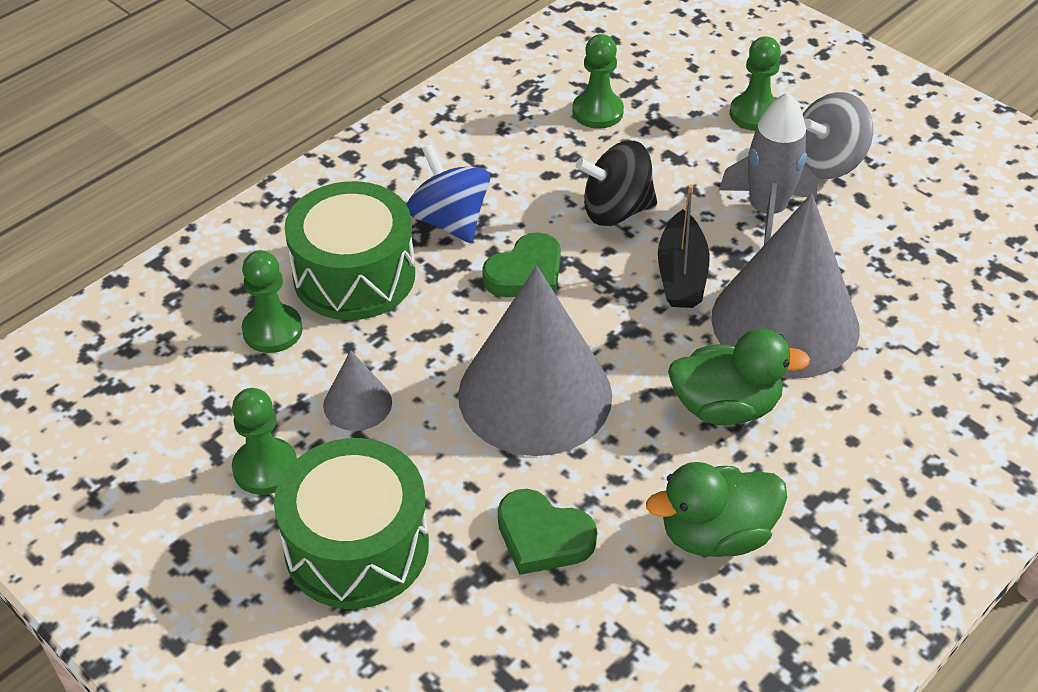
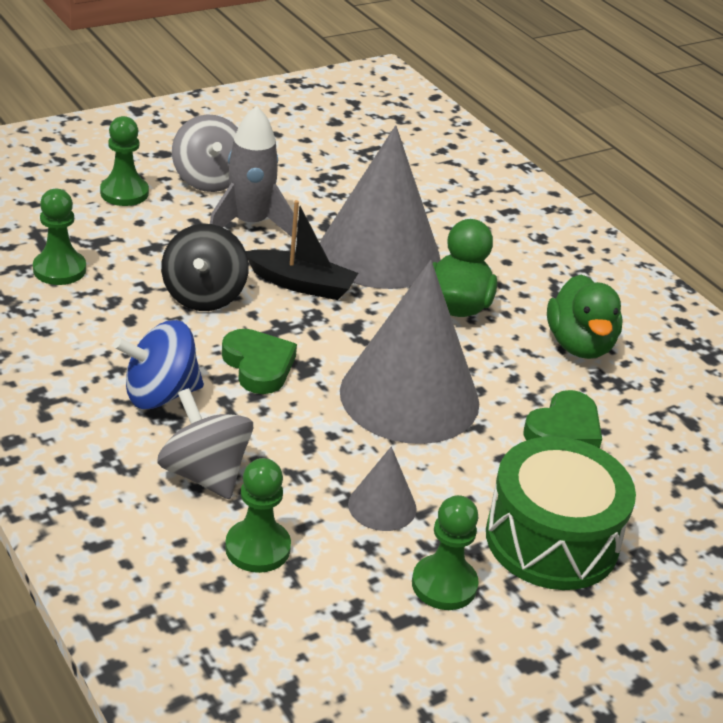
camera: 80 degrees left, 10 degrees down
green drum [284,181,415,320] -> grey spinning top [157,388,253,499]

